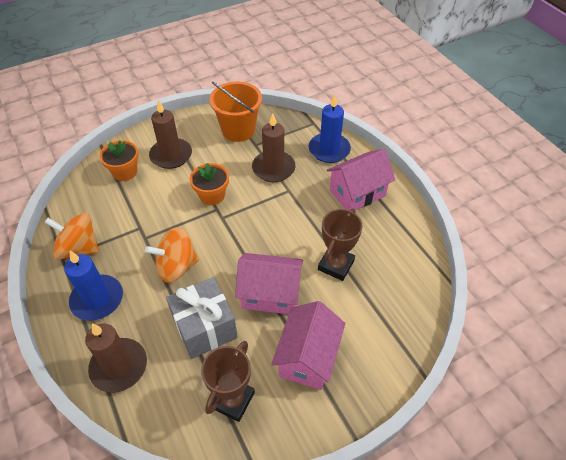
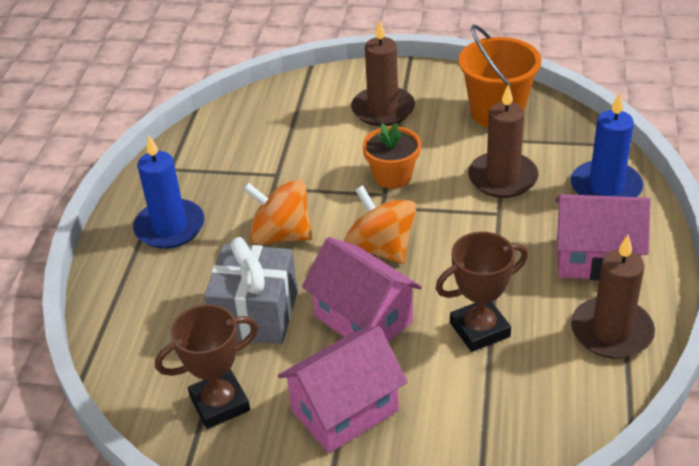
camera: 40 degrees right, 10 degrees down
orange spinning top [44,213,99,260] -> orange spinning top moved to [344,186,416,264]
brown candle [85,323,147,393] -> brown candle moved to [571,235,655,359]
orange flower pot [99,140,139,181] -> none

